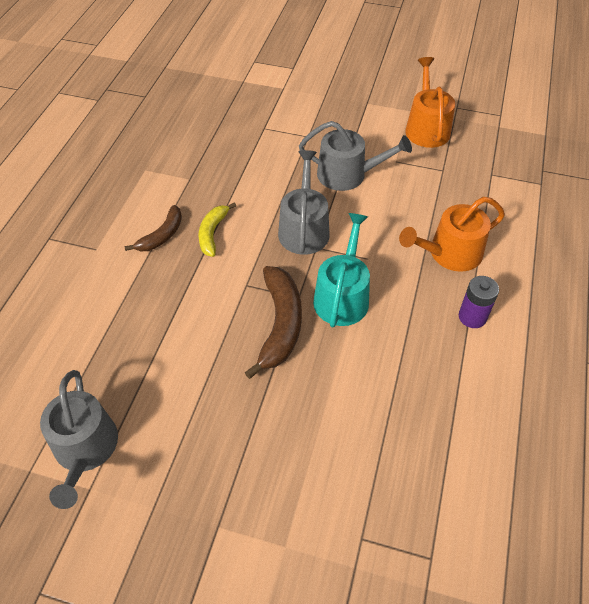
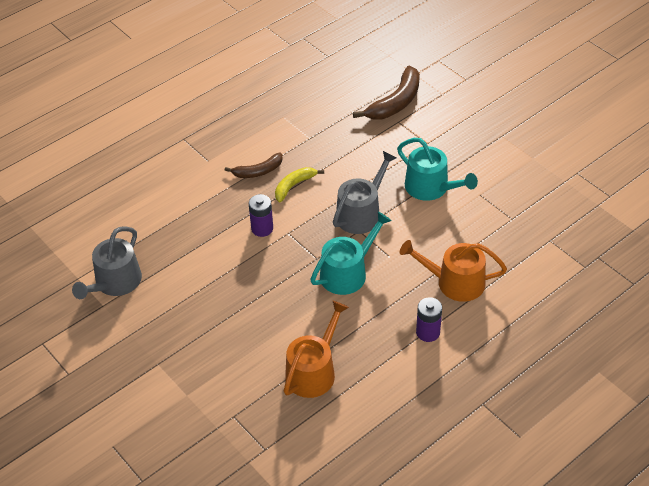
camera: 35 degrees right, 5 degrees down
brown banana [245,266,302,379] -> brown banana moved to [353,66,420,119]
grey watering can [299,121,412,191] -> turquoise watering can [397,138,478,201]
orange watering can [405,57,455,148] -> orange watering can moved to [284,301,349,398]
none -> purple battery [249,194,273,237]

